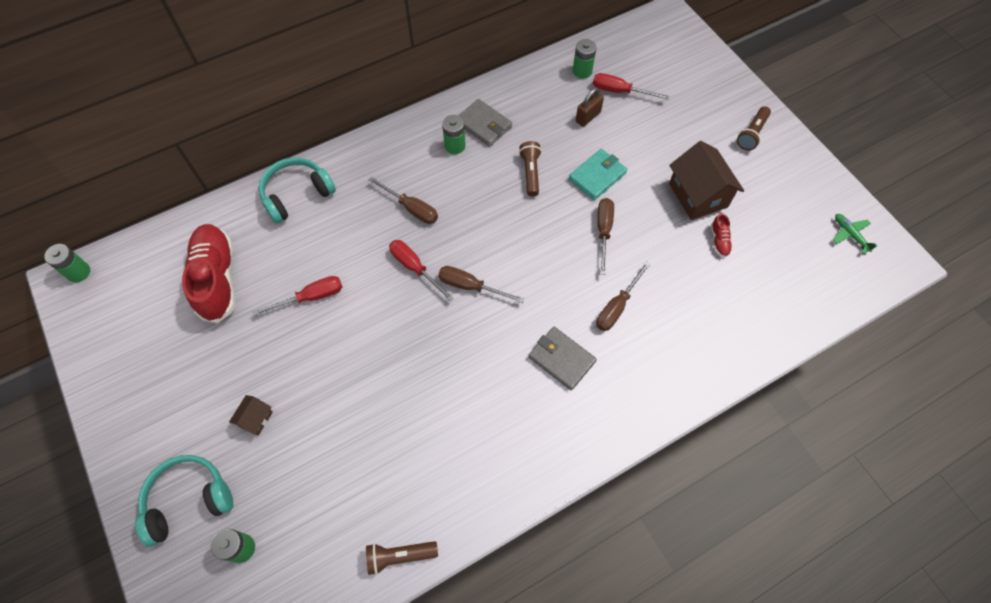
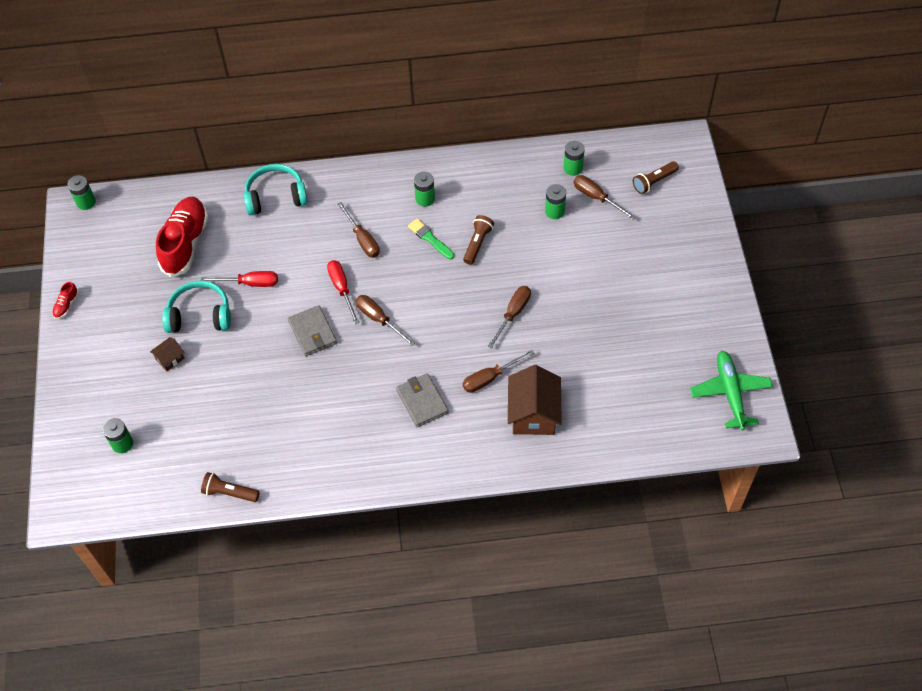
camera: 25 degrees right, 5 degrees down
turquoise headphones [135,455,233,547] -> turquoise headphones moved to [162,281,231,333]
grey wallet [459,99,512,147] -> grey wallet moved to [288,305,337,356]
turquoise wallet [568,149,627,200] -> none
brown padlock [576,88,604,127] -> green battery [545,184,566,219]
red screwdriver [593,73,669,100] -> brown screwdriver [574,175,636,220]
brown house [669,141,744,220] -> brown house moved to [508,365,562,435]
red shoe [711,214,732,258] -> red shoe moved to [52,282,79,319]
brown flashlight [737,106,771,150] -> brown flashlight moved to [633,161,679,194]
green plane [833,214,877,254] -> green plane [690,351,773,430], size x1.87
none -> green brush [408,219,454,259]

